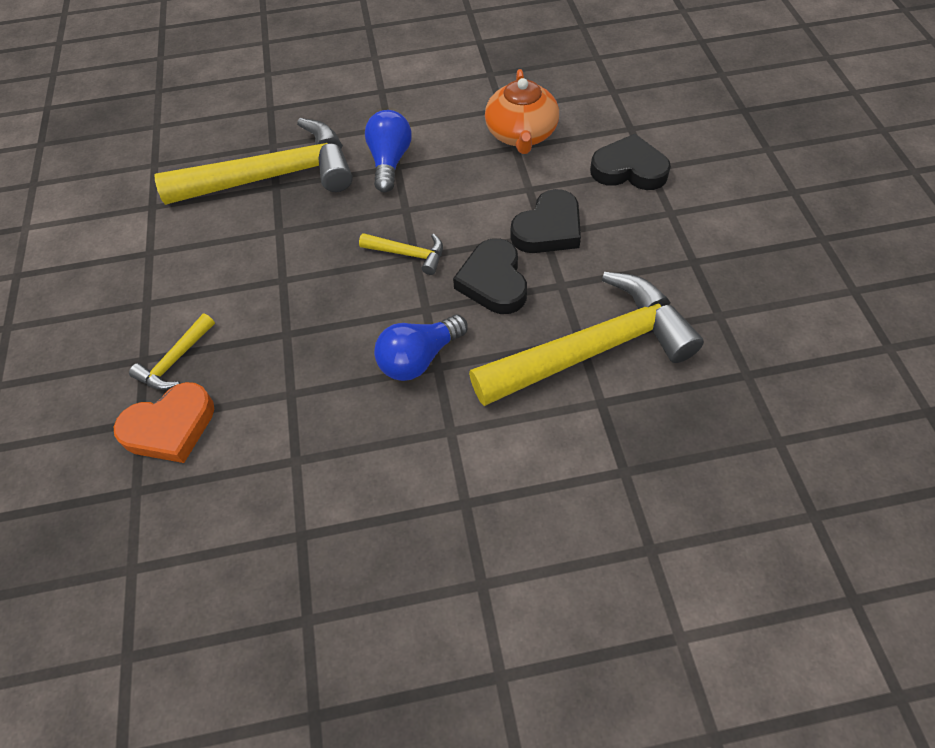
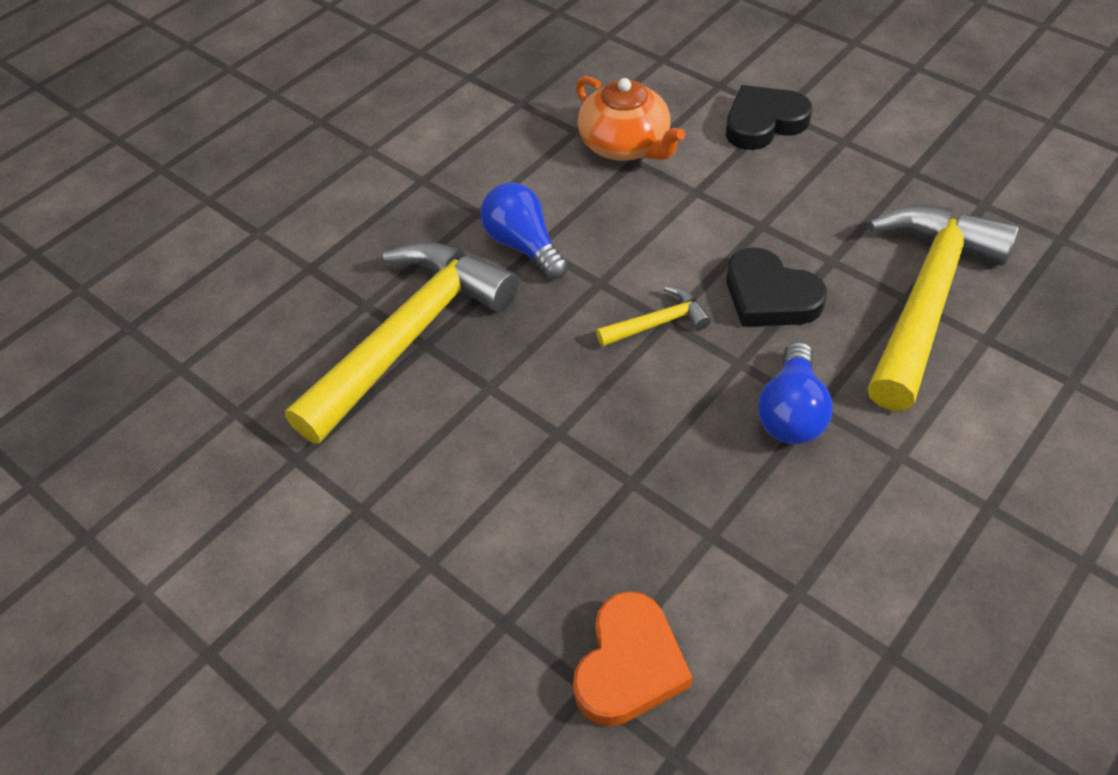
camera: 40 degrees left, 5 degrees down
yellow hammer [129,313,215,390] -> none
black heart [510,189,581,253] -> none

